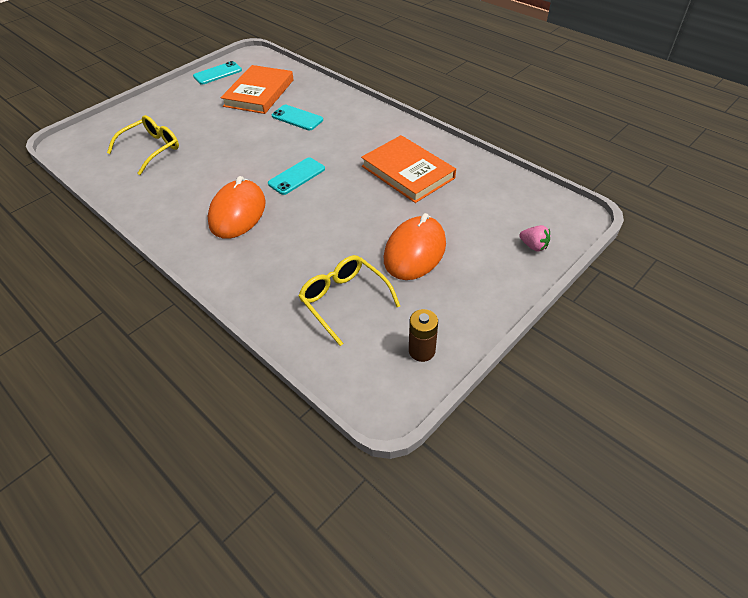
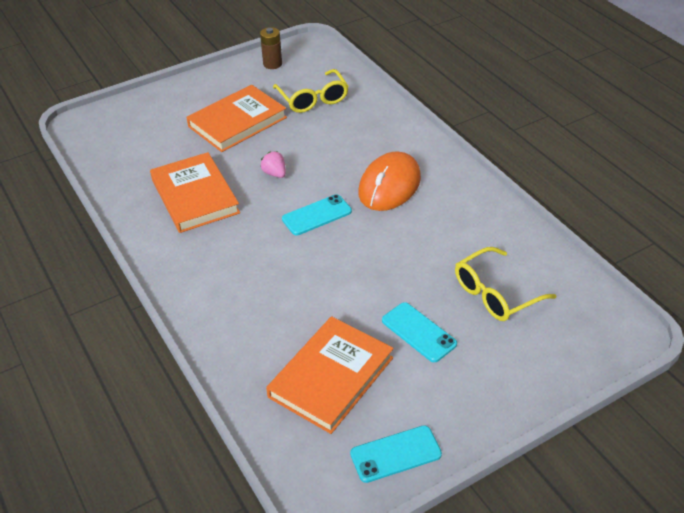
camera: 165 degrees left, 5 degrees down
turquoise phone [272,105,323,130] -> turquoise phone moved to [382,302,457,362]
orange mouse [384,213,446,280] -> orange book [186,85,287,152]
pink strawberry [519,225,550,252] -> pink strawberry moved to [260,151,286,178]

